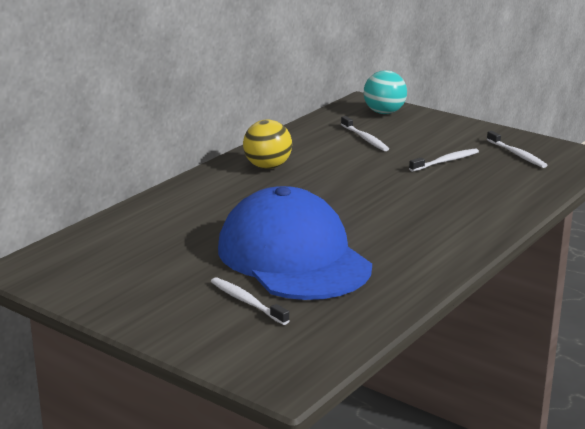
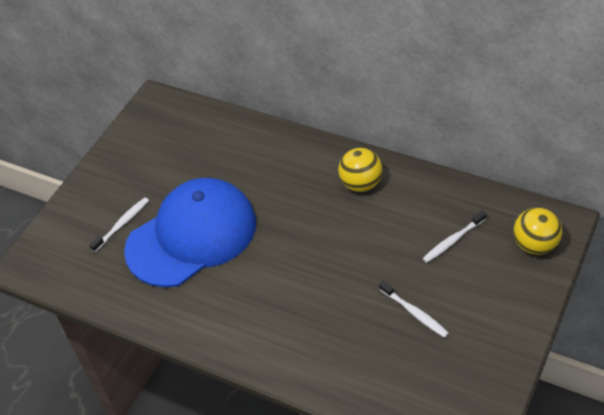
camera: 85 degrees right, 25 degrees up
turquoise ball [364,70,407,114] -> yellow ball [513,207,562,255]
white toothbrush [487,131,547,168] -> none

